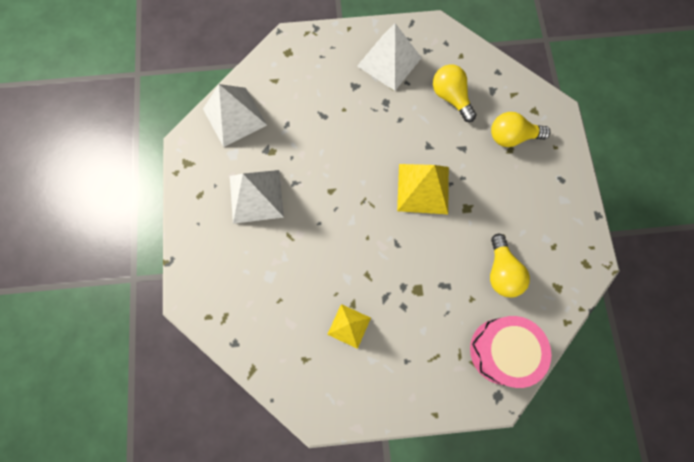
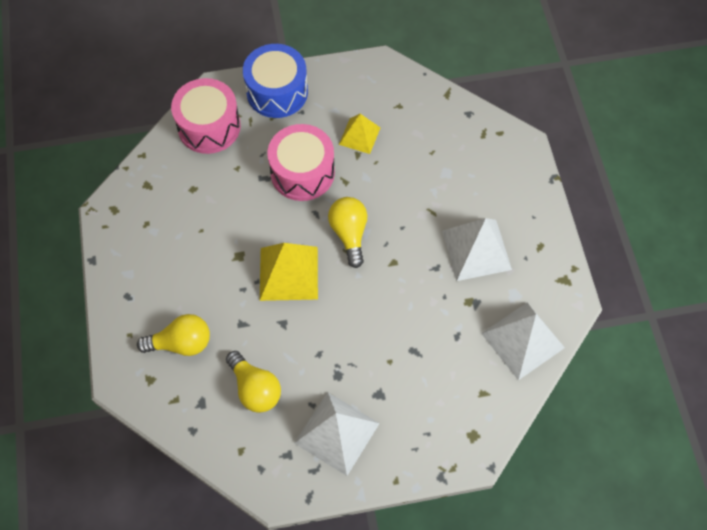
camera: 175 degrees right, 10 degrees down
yellow light bulb [490,234,530,297] -> yellow light bulb moved to [328,197,367,268]
none -> blue drum [243,44,308,118]
none -> pink drum [268,124,335,201]

